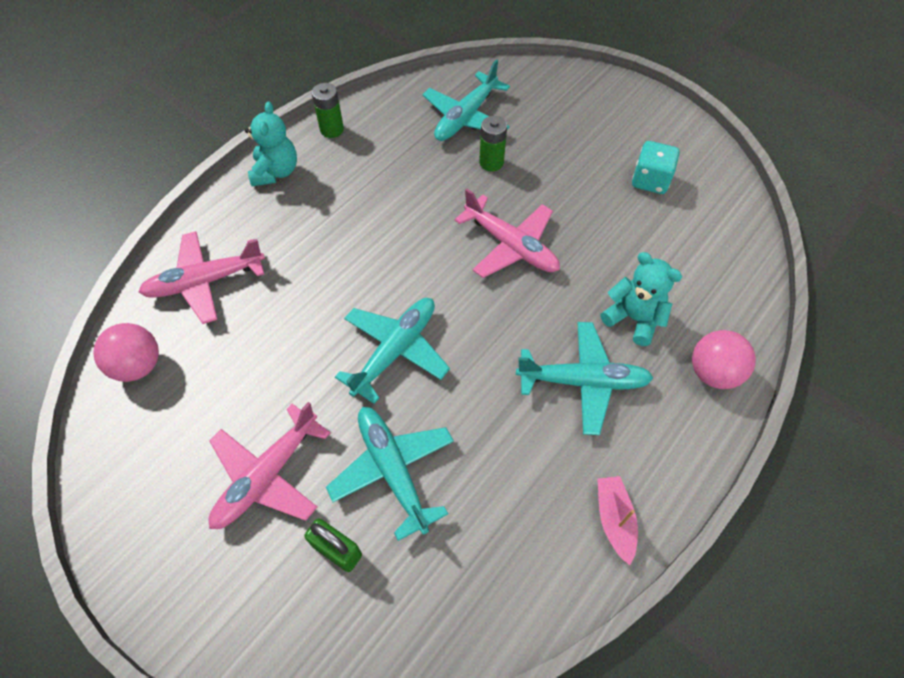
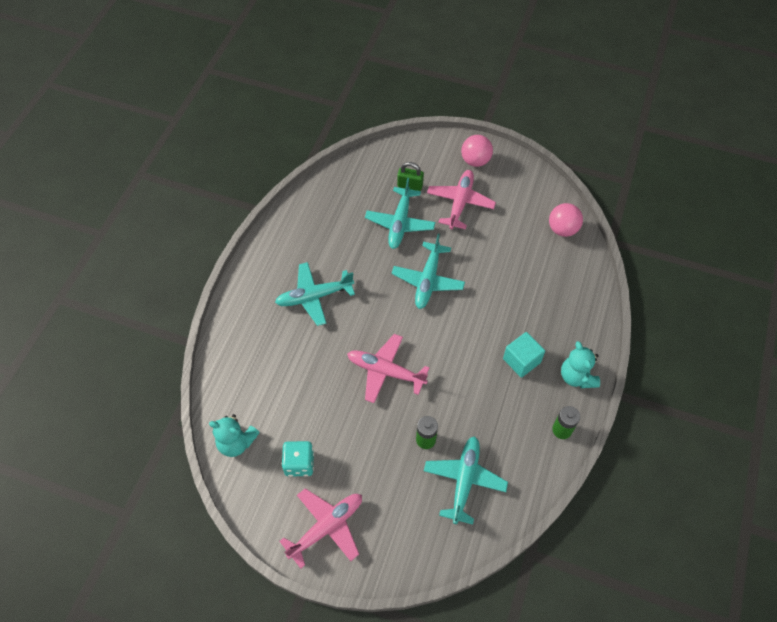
camera: 160 degrees right, 0 degrees up
pink plane [139,231,265,324] -> pink plane moved to [279,489,362,568]
turquoise plane [326,407,454,541] -> turquoise plane turned 60 degrees clockwise [365,178,435,249]
pink boat [597,476,638,565] -> none
turquoise teddy bear [600,252,682,346] -> turquoise teddy bear moved to [209,414,260,457]
pink ball [692,330,756,389] -> pink ball moved to [461,135,493,167]
none -> turquoise cube [503,332,545,378]

